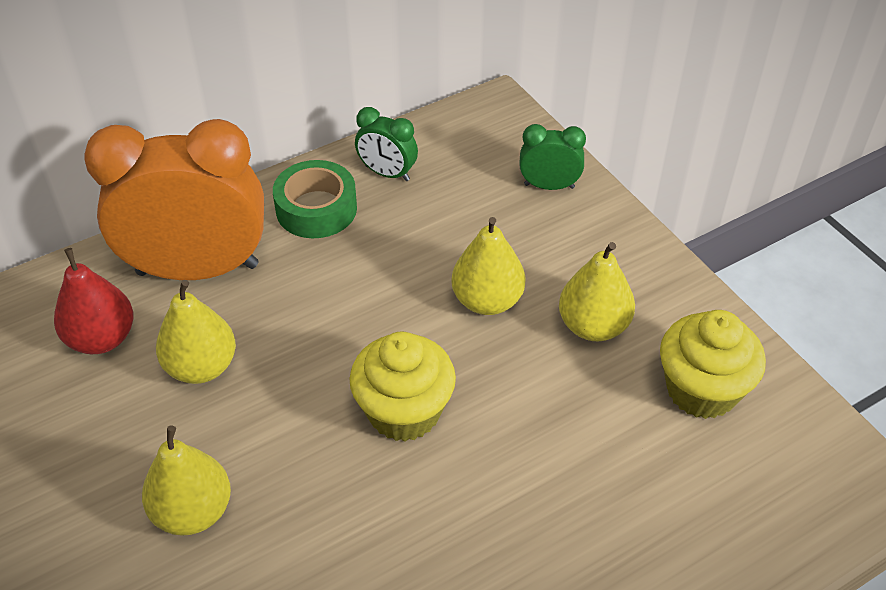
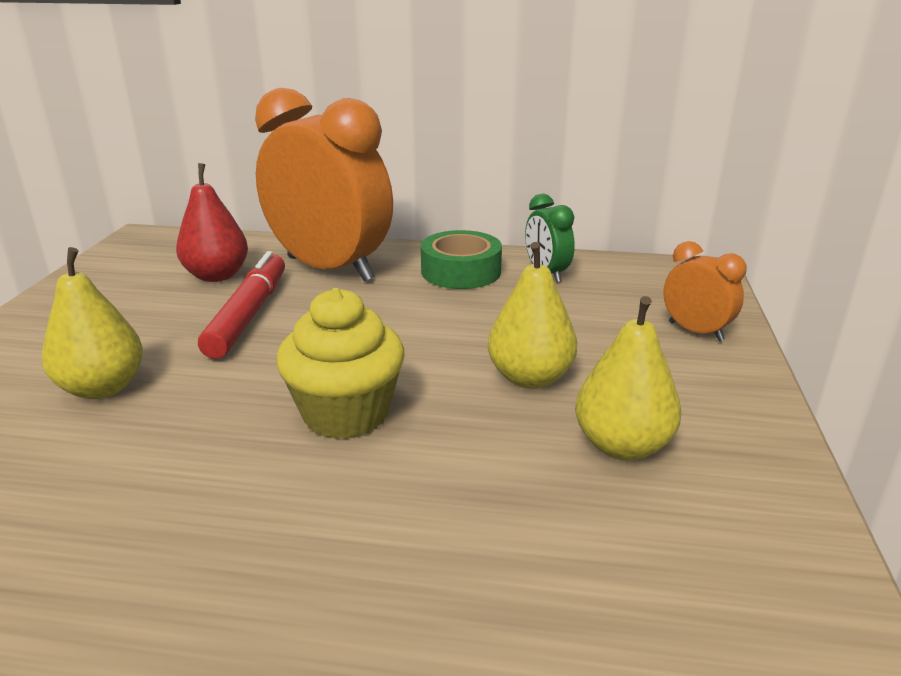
camera: 40 degrees right, 20 degrees down
yellow pear [156,280,236,384] -> red marker [198,251,285,359]
green clock [519,124,586,190] -> orange clock [663,241,747,341]
yellow cupcake [660,310,766,419] -> none

